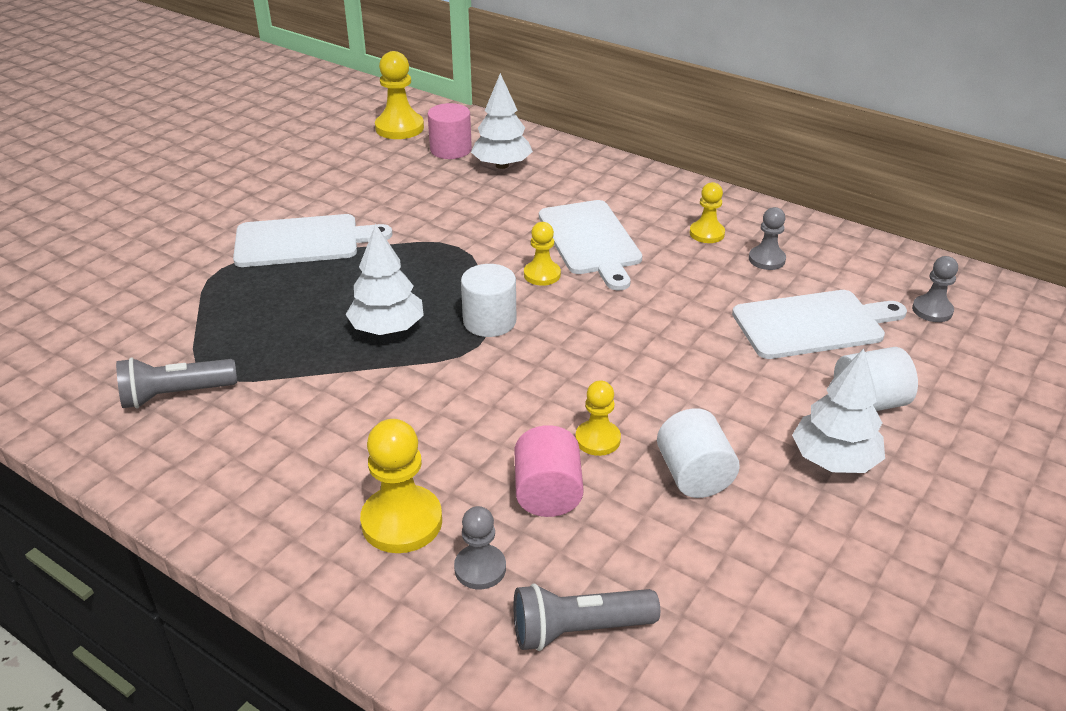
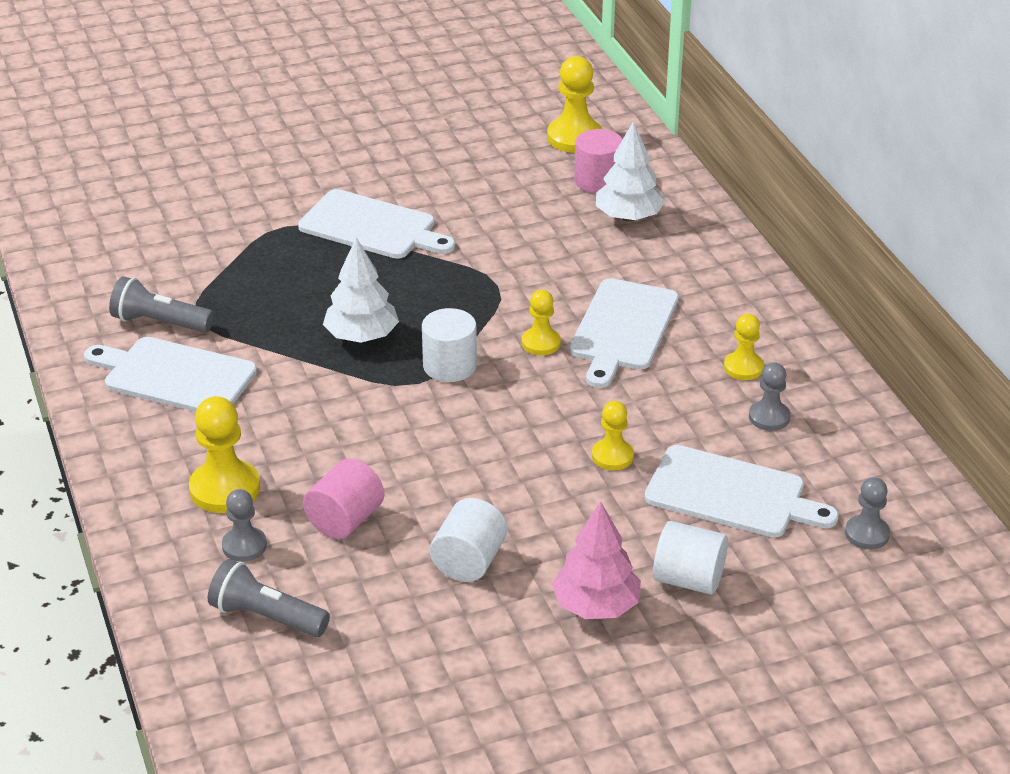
camera: 35 degrees right, 0 degrees up
yellow pawn [575,381,621,456] -> yellow pawn moved to [592,401,634,470]
white tree [792,349,885,473] -> pink tree [552,501,641,619]
none -> white cutting board [84,337,257,412]

